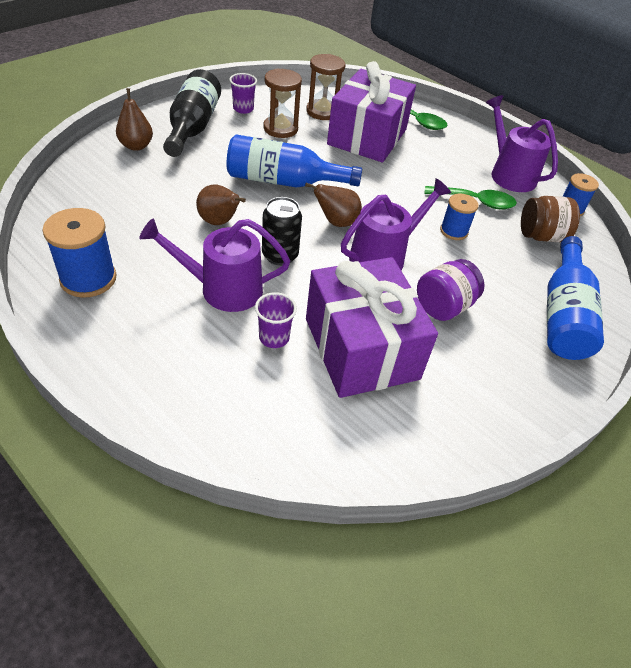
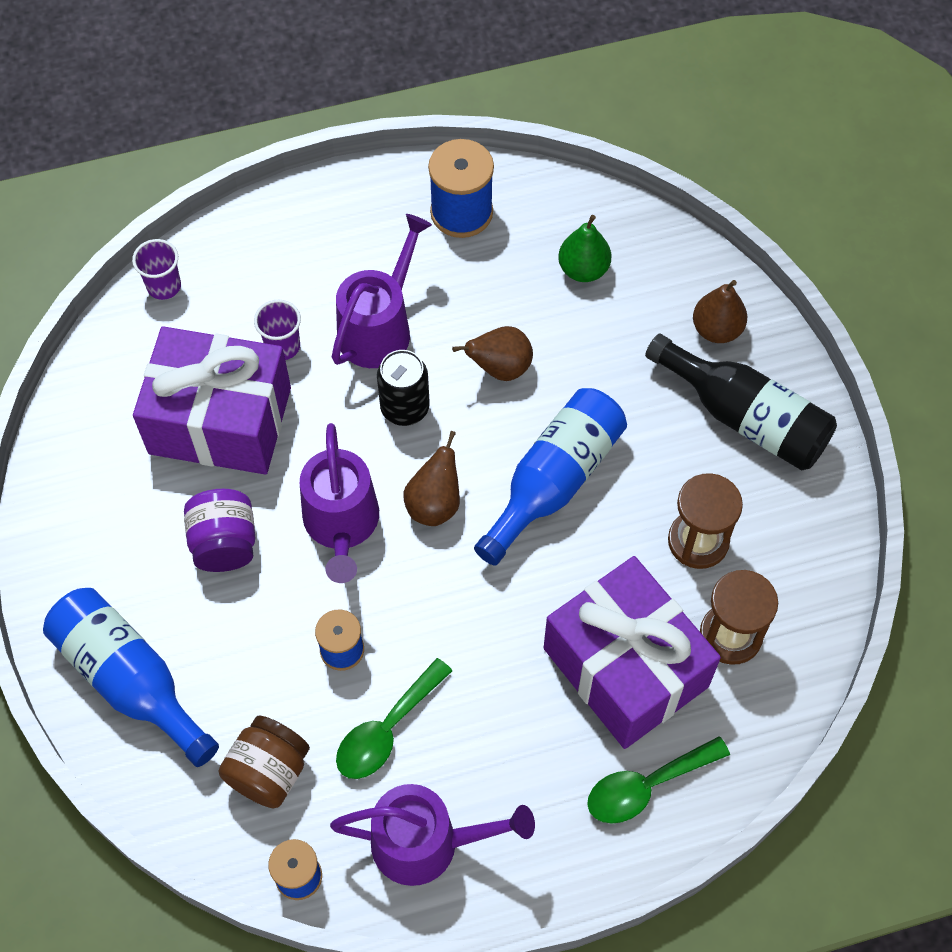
camera: 125 degrees right, 15 degrees up
purple cup [229,73,257,114] -> purple cup moved to [132,239,181,300]
none -> green pear [558,215,611,282]

